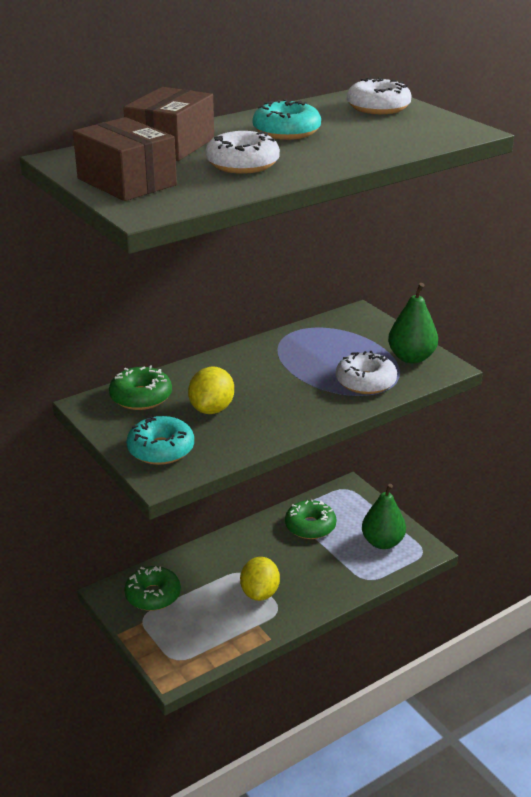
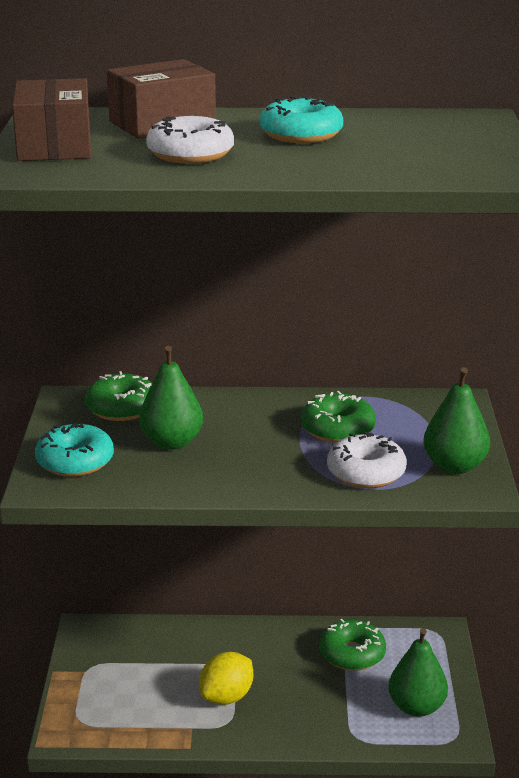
camera: 35 degrees right, 5 degrees down
green donut [124,566,181,611] -> green donut moved to [301,391,376,443]
yellow lemon [188,367,234,414] -> green pear [139,346,203,450]
white donut [347,77,411,114] -> none

